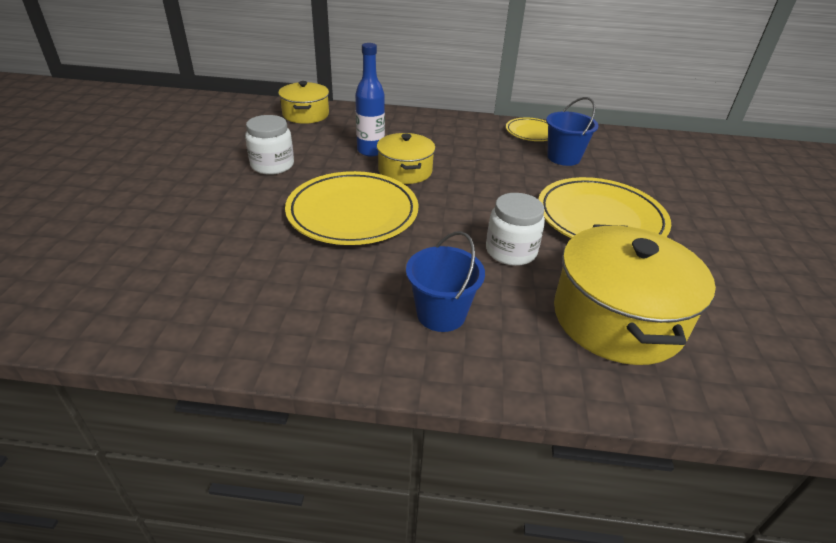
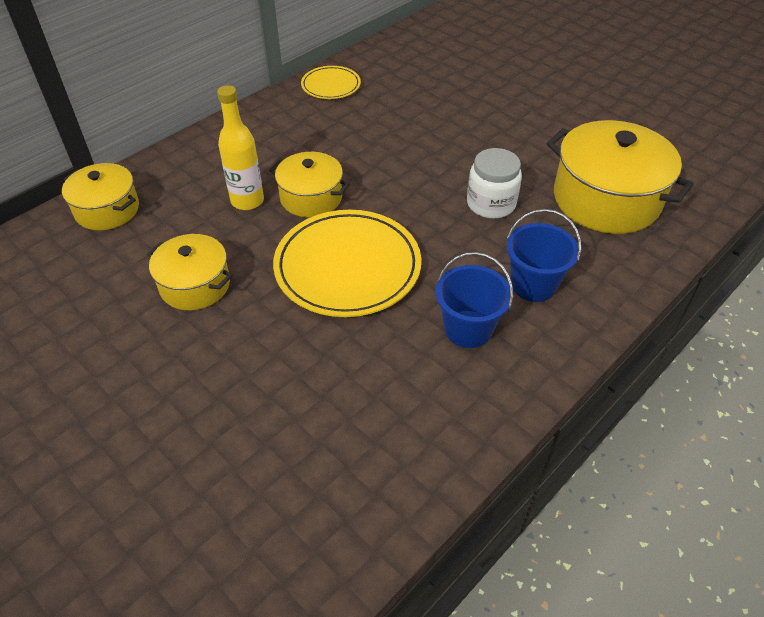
camera: 50 degrees left, 10 degrees up
white jar [245,115,294,175] -> yellow pot [147,234,233,310]
blue bottle [355,43,385,156] -> yellow bottle [217,85,264,210]
yellow plate [539,177,671,238] -> none
blue bucket [546,97,599,166] -> blue bucket moved to [436,252,513,348]

